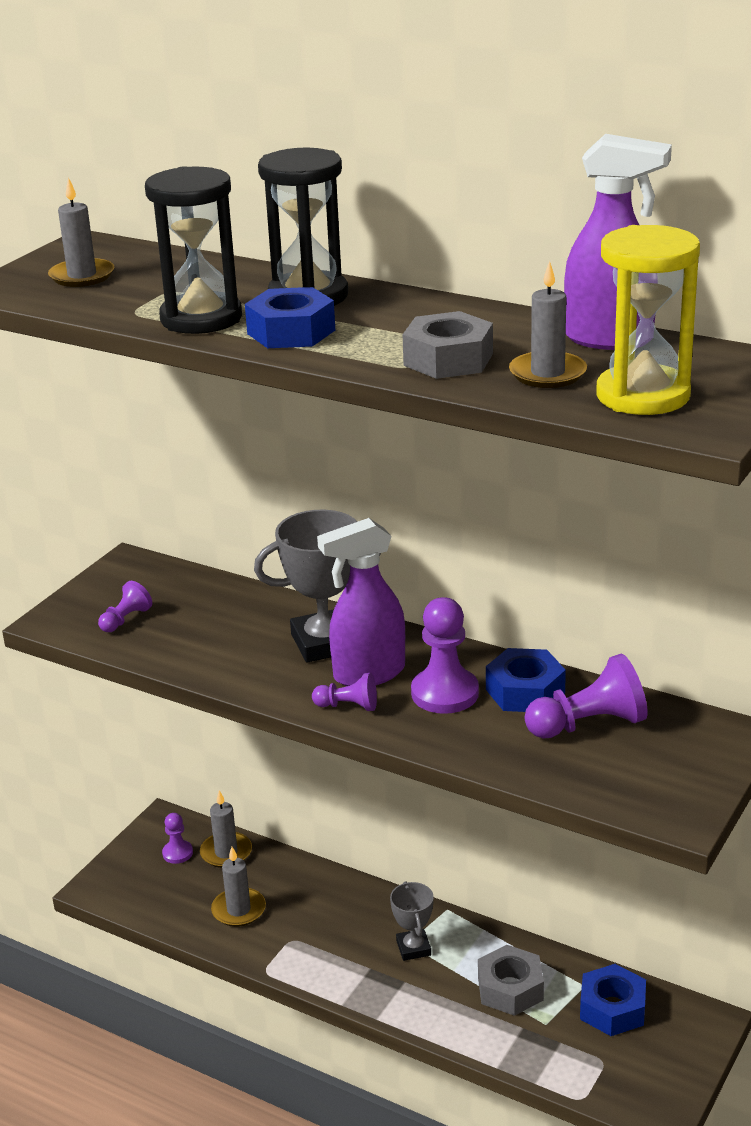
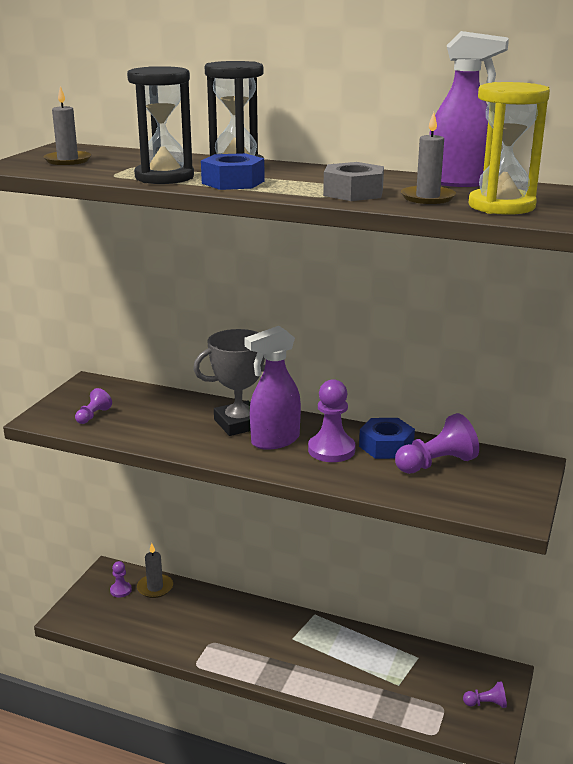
camera: 10 degrees left, 5 degrees down
grey candle [211,847,266,927] -> none
purple pawn [312,673,377,711] -> purple pawn moved to [463,681,507,708]
grey trophy [390,881,434,961] -> none
grey nut [478,945,544,1016] -> none
blue nut [580,964,646,1036] -> none

